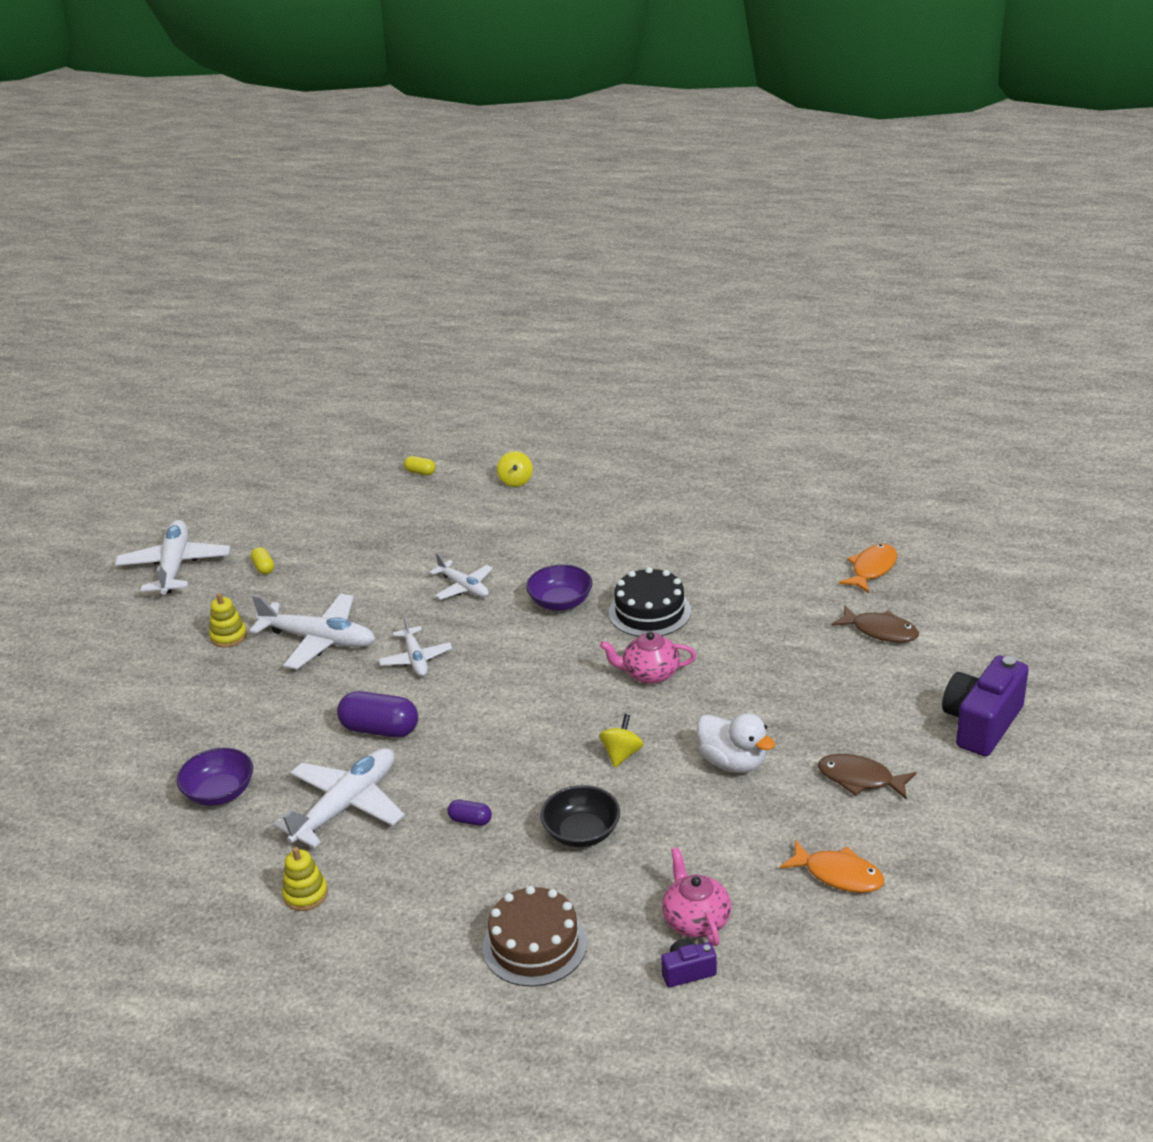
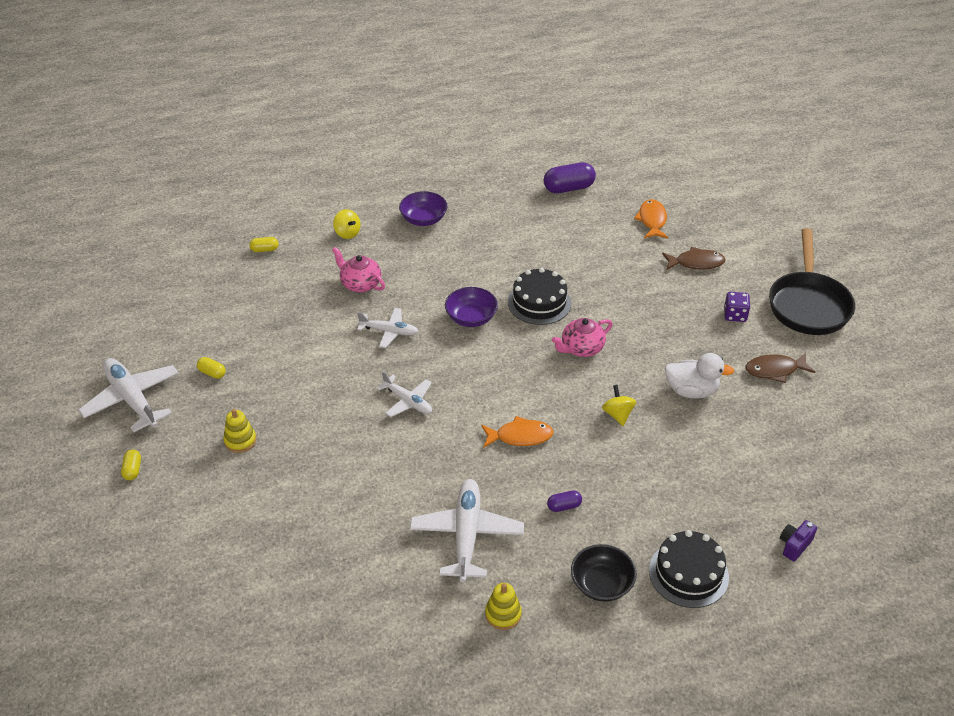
camera: 35 degrees left, 10 degrees up
purple bowl [177,748,253,806] -> purple bowl moved to [399,191,448,226]
white plane [249,593,375,669] -> none
purple capsule [337,691,418,738] -> purple capsule moved to [544,162,596,194]
brown cake [482,886,587,987] -> black cake [649,530,729,608]
black bowl [540,785,620,847] -> black bowl moved to [571,544,637,602]
pink teapot [662,847,731,946] -> pink teapot moved to [332,247,385,292]
orange fish [780,840,885,893] -> orange fish moved to [481,416,554,447]
purple camera [942,655,1029,756] -> black pan [769,228,855,335]
none -> yellow capsule [121,449,141,480]
none -> purple dice [724,292,750,322]

